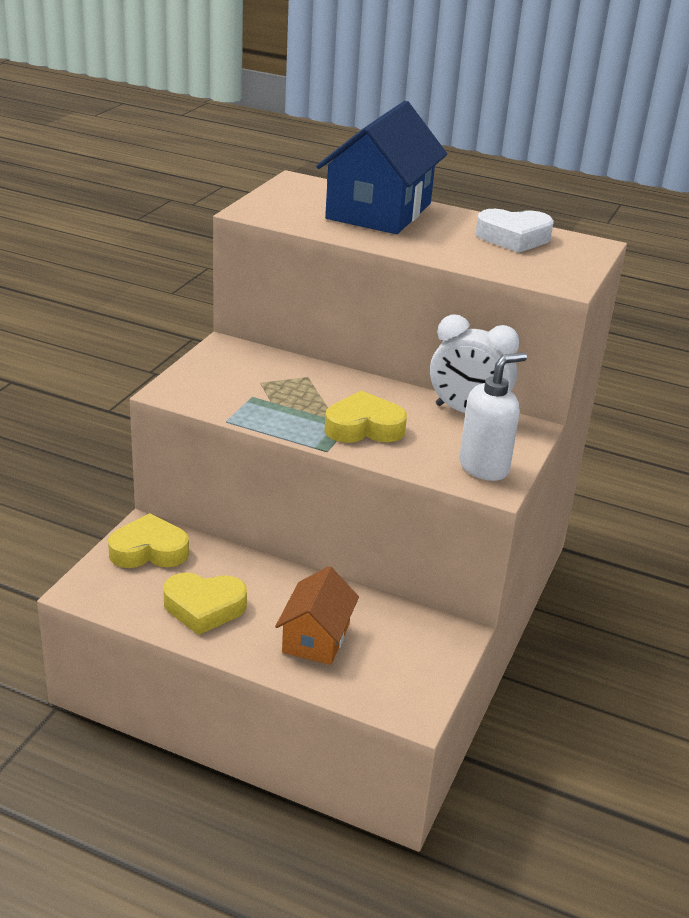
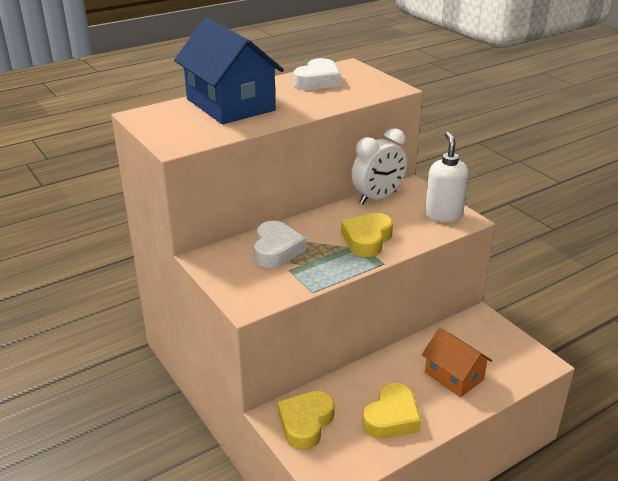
camera: 55 degrees left, 0 degrees up
none -> white heart [254,221,306,268]

